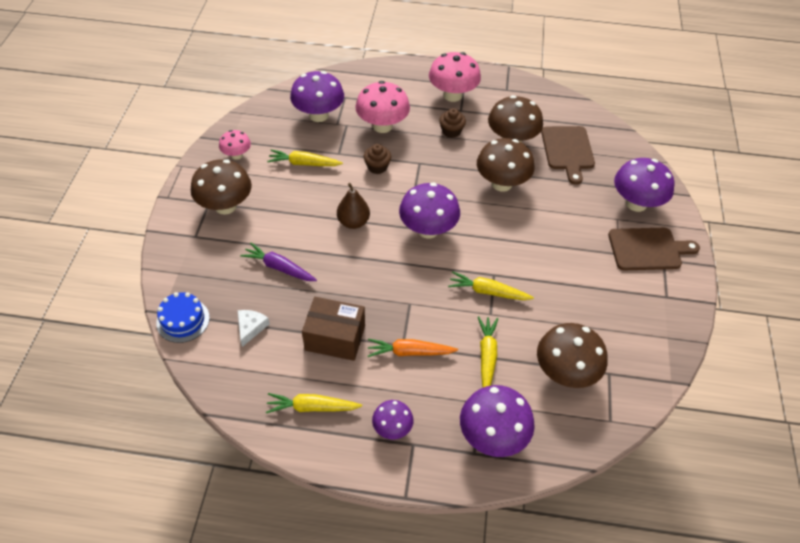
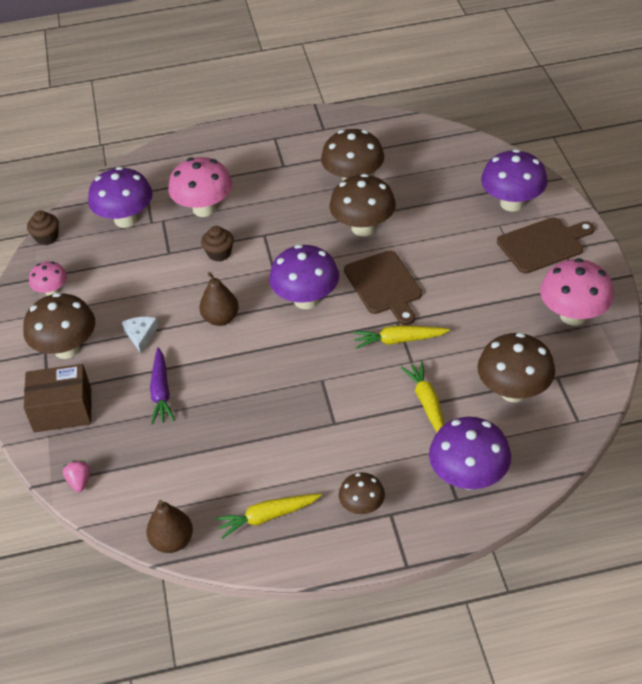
camera: 15 degrees left, 5 degrees down
blue cake [156,292,210,343] -> pink strawberry [63,461,90,492]
white cheese [238,310,270,347] -> white cheese moved to [122,317,158,353]
purple carrot [240,243,317,281] -> purple carrot turned 105 degrees counterclockwise [150,348,175,425]
yellow carrot [267,150,343,166] -> none
brown box [302,297,365,361] -> brown box moved to [24,364,92,433]
orange carrot [368,339,458,357] -> none
purple mushroom [372,400,414,439] -> brown mushroom [339,472,385,514]
pink mushroom [429,52,481,102] -> pink mushroom moved to [540,258,614,326]
brown cupcake [439,108,466,138] -> brown cupcake moved to [27,210,59,245]
brown cutting board [541,126,595,185] -> brown cutting board moved to [344,250,422,325]
none -> brown pear [146,500,193,553]

